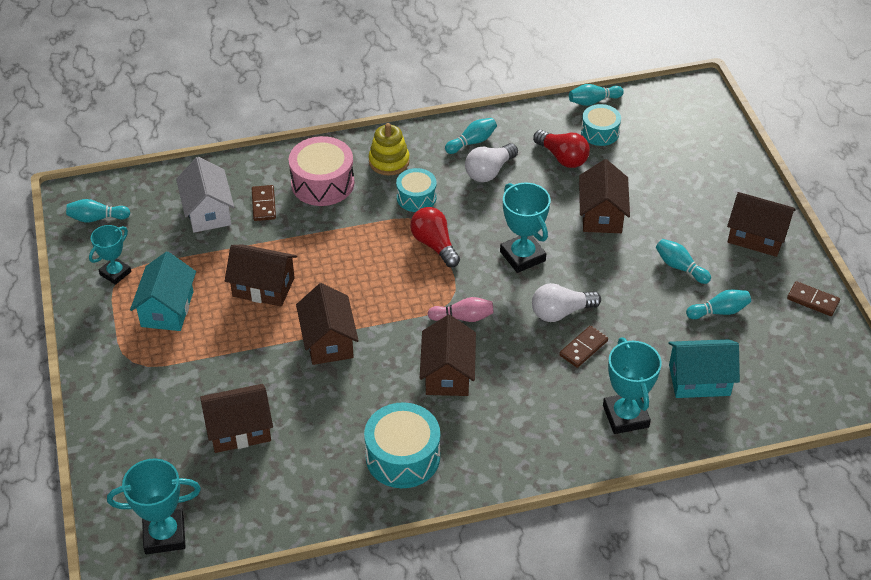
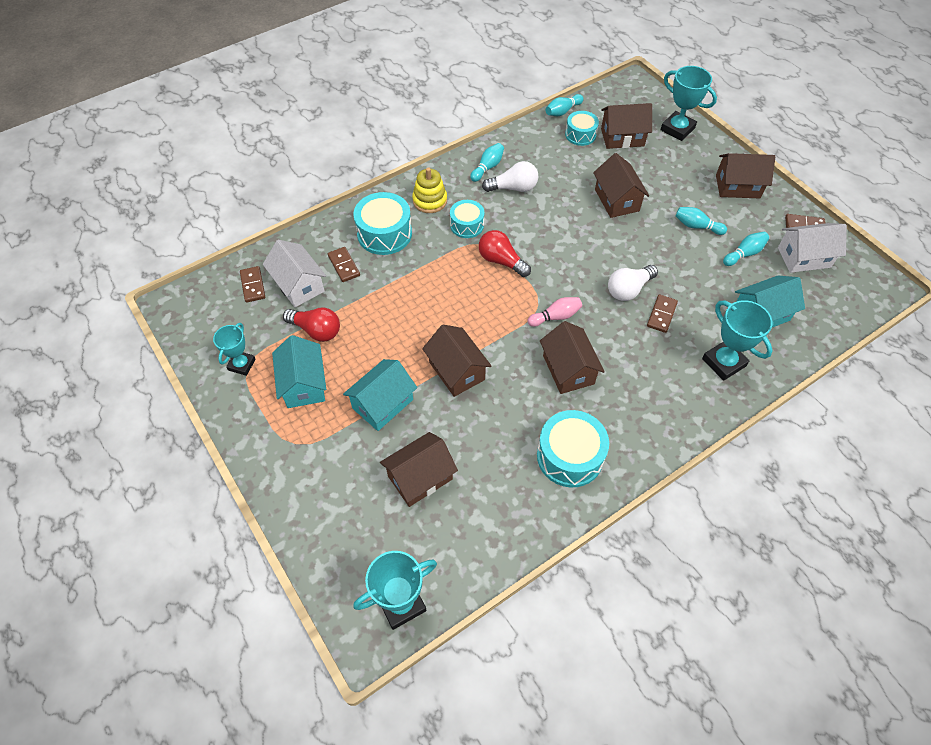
camera: 20 degrees left, 10 degrees up
turquoise bowling pin [66,199,130,223] -> none
brown house [225,245,297,307] -> brown house moved to [601,103,652,149]
pink drum [289,136,354,206] -> turquoise drum [354,192,412,255]
white light bulb [465,143,518,182] -> white light bulb turned 120 degrees counterclockwise [482,161,538,192]
turquoise trophy [500,183,550,273] -> turquoise trophy moved to [660,66,717,141]
red light bulb [533,130,590,168] -> red light bulb moved to [283,307,340,342]
none -> brown domino [240,266,265,303]
none -> turquoise house [343,359,417,431]
none -> white house [778,223,847,273]

